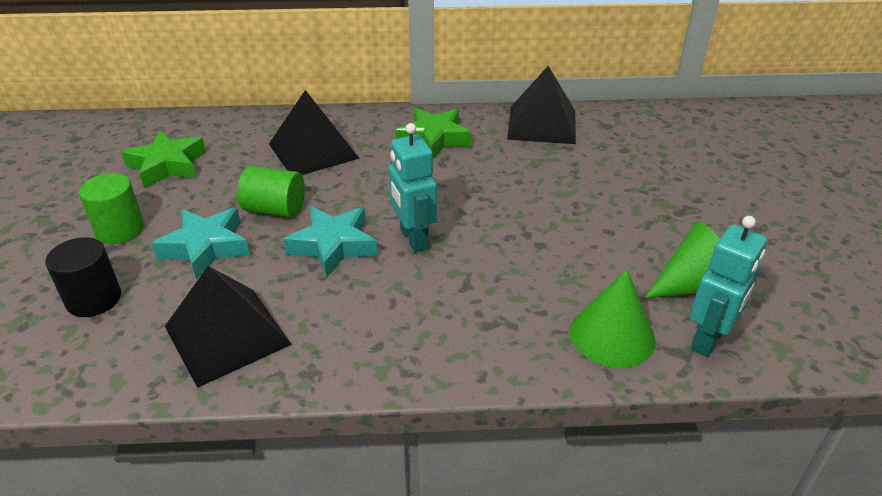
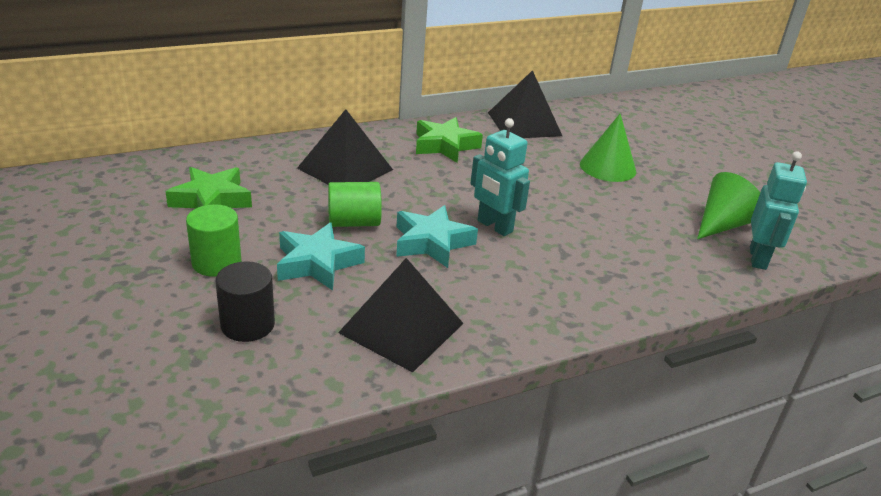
camera: 25 degrees left, 5 degrees down
green cone [570,269,656,368] -> green cone moved to [580,114,636,182]

